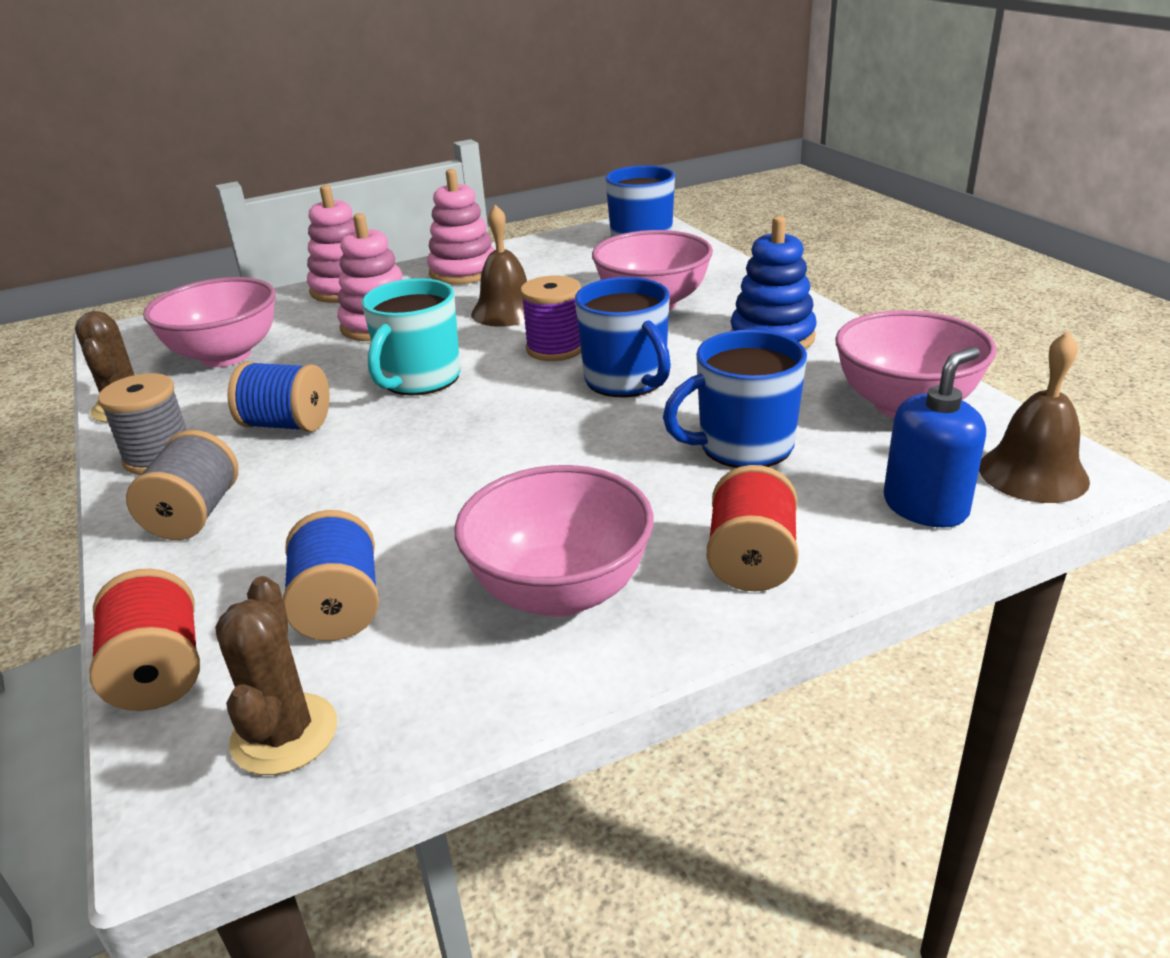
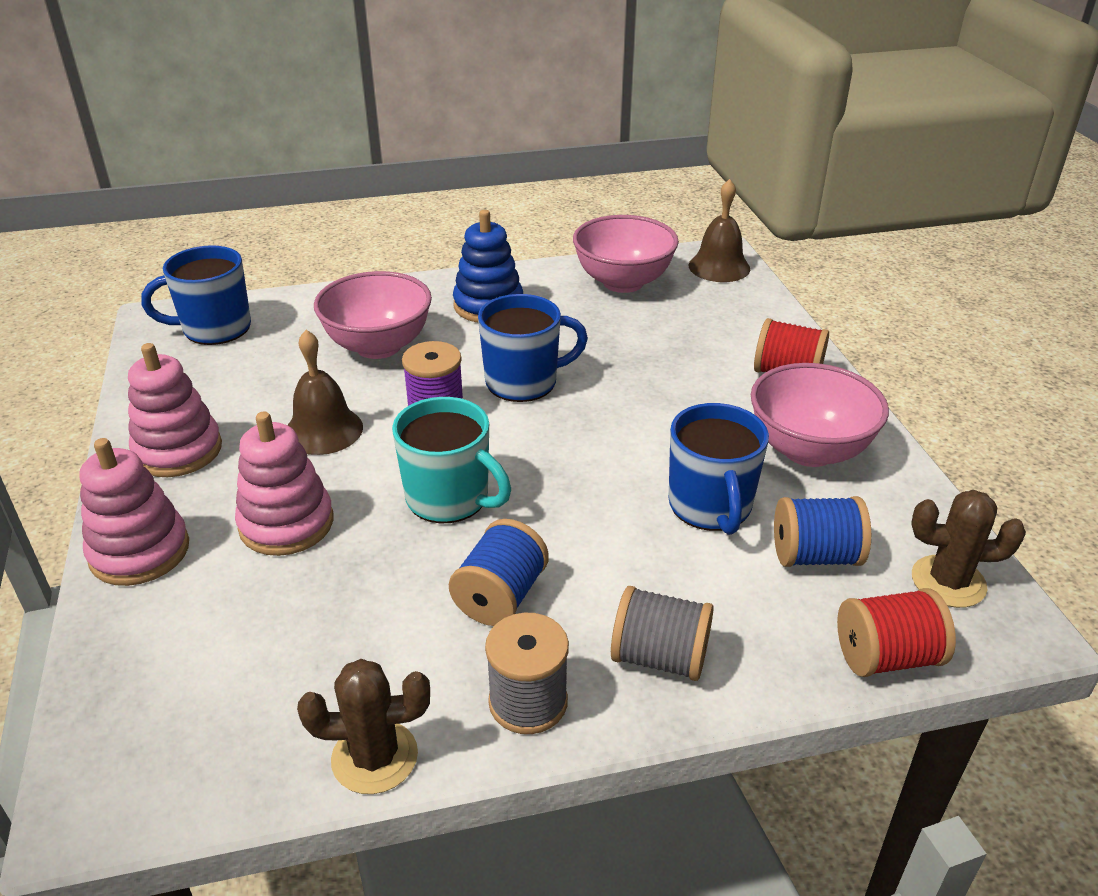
camera: 80 degrees left, 5 degrees up
pink bowl [143,277,276,367] -> none
blue mug [663,330,807,468] -> blue mug moved to [669,403,769,535]
blue soap dispenser [884,347,986,528] -> none

